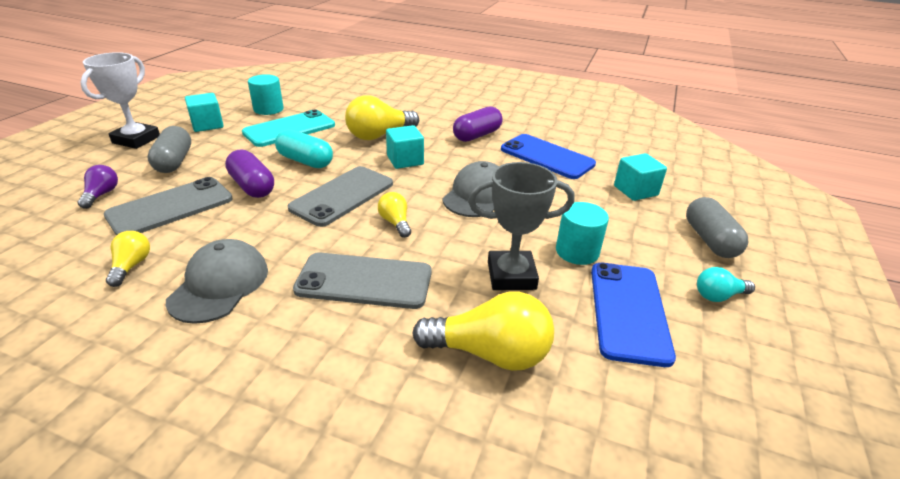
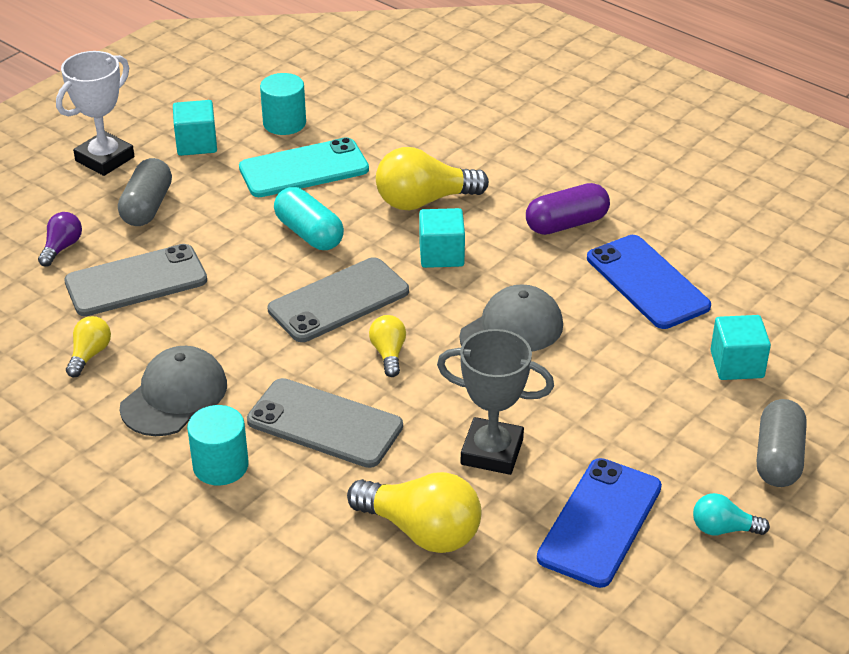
camera: 20 degrees right, 5 degrees up
purple capsule [225,149,274,198] -> none
turquoise cylinder [556,202,609,265] -> turquoise cylinder moved to [187,405,249,485]

